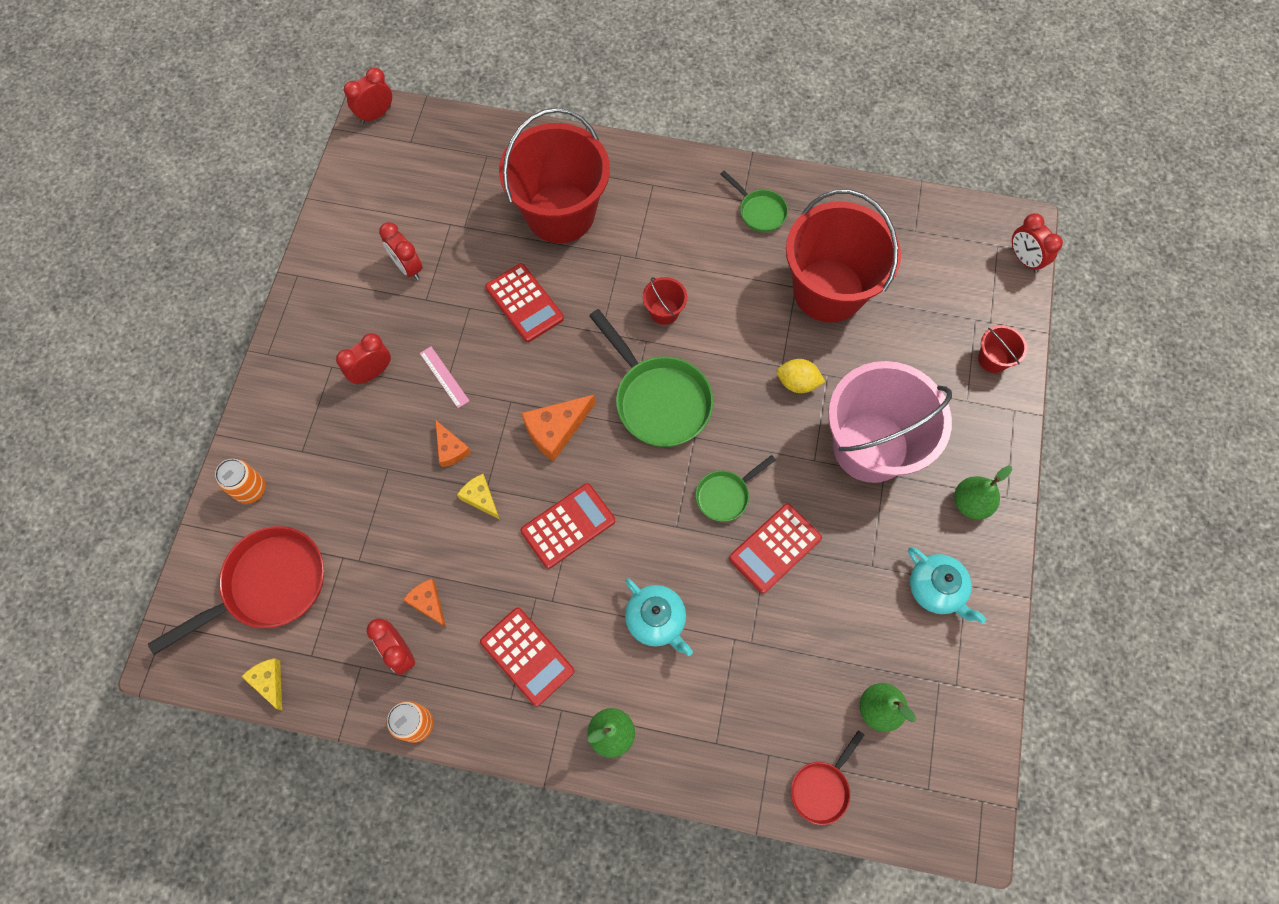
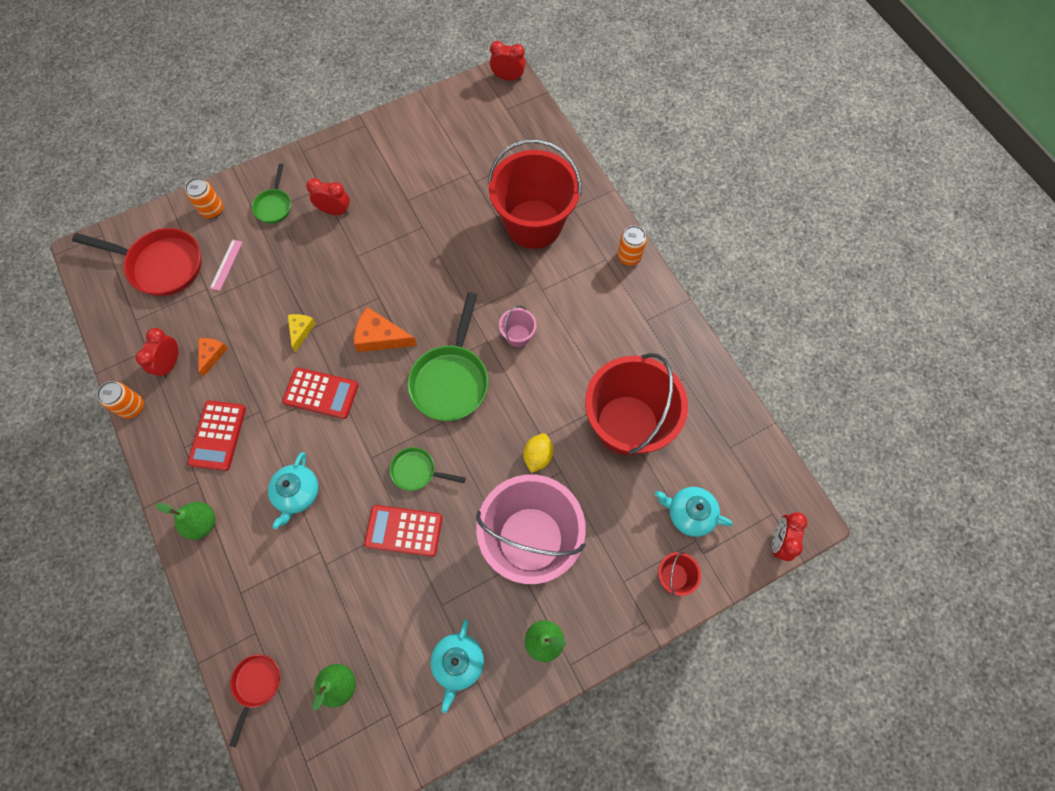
camera: 50 degrees right, 0 degrees up
yellow cheese [241,658,282,711] -> none
red clock [379,222,423,280] -> none
pink ruler [420,346,469,408] -> pink ruler moved to [210,240,243,291]
orange cheese [435,420,471,467] -> none
red calculator [485,263,564,342] -> none
red bucket [643,277,687,325] -> pink bucket [499,305,537,347]
green pan [721,170,788,232] -> green pan moved to [252,164,291,224]
yellow lemon [777,359,825,393] -> yellow lemon turned 45 degrees clockwise [523,433,553,473]
red pan [791,730,864,825] -> red pan turned 105 degrees clockwise [229,654,280,747]
none -> orange can [617,226,647,266]
none -> turquoise teapot [655,487,733,537]

